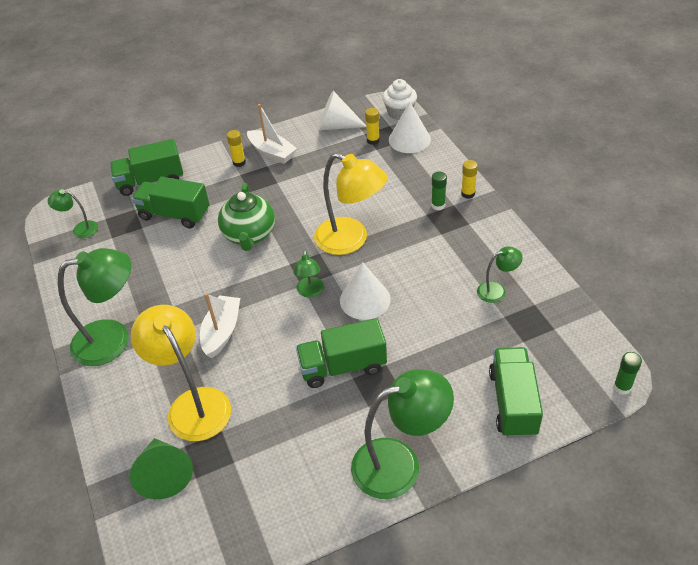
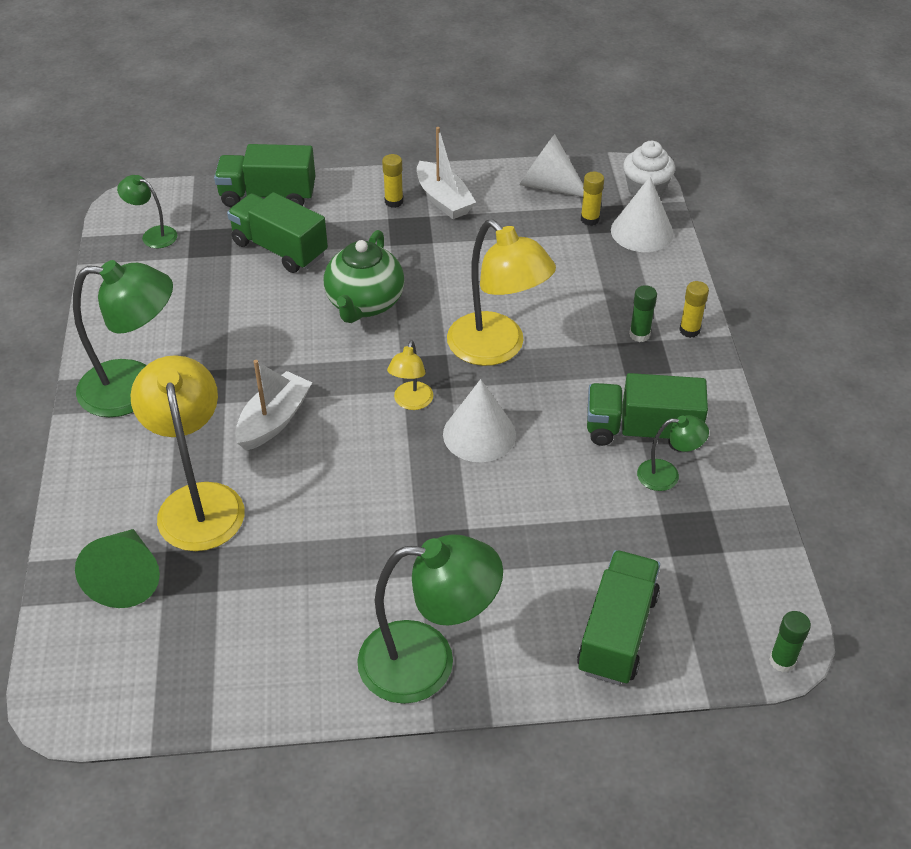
camera: 15 degrees right, 0 degrees up
green lamp [293,250,324,298] -> yellow lamp [387,340,433,410]
green truck [296,318,387,388] -> green truck moved to [587,373,708,451]

